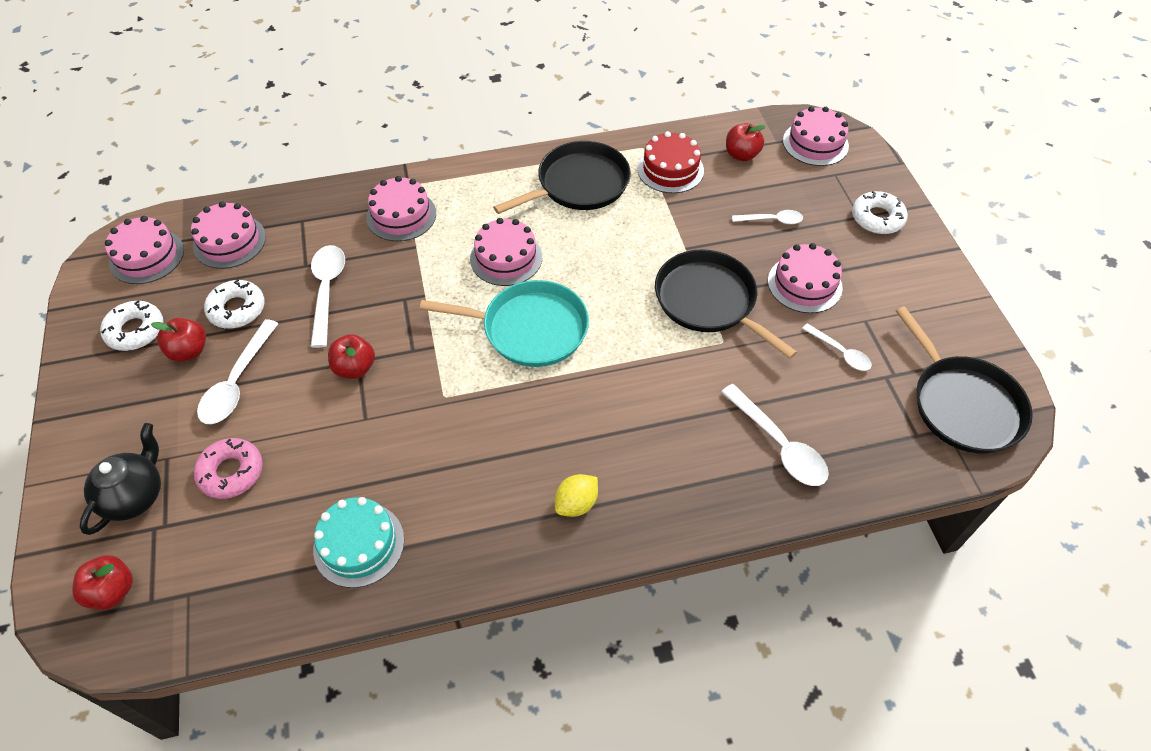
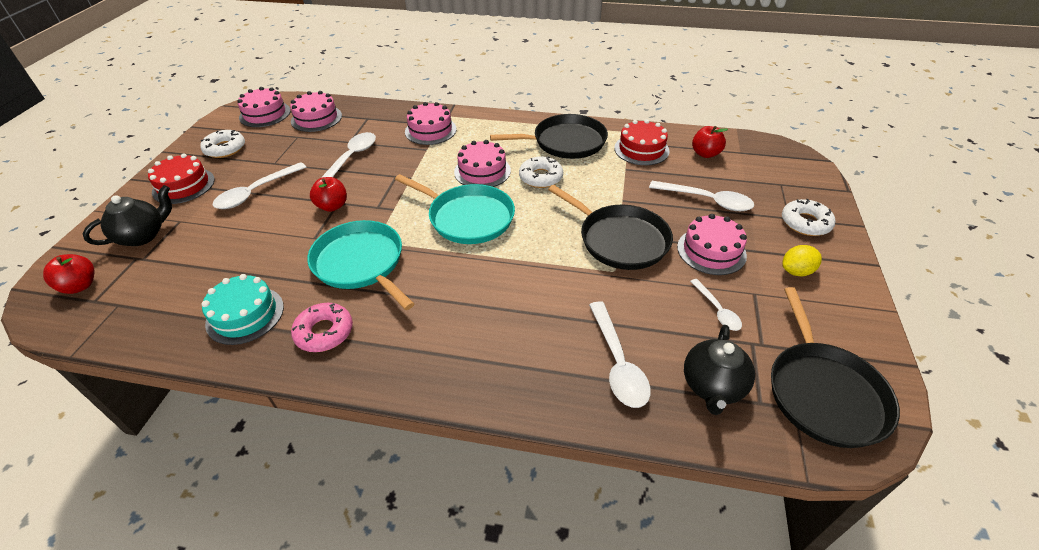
camera: 25 degrees right, 10 degrees down
red apple [151,318,206,362] -> none
pink donut [194,438,263,499] -> pink donut moved to [291,303,353,352]
white donut [204,279,265,328] -> white donut moved to [519,157,563,188]
yellow lemon [555,474,598,517] -> yellow lemon moved to [782,245,822,276]
black pan [655,249,797,359] -> black pan turned 150 degrees clockwise [548,185,673,270]
white spoon [732,210,803,224] -> white spoon [649,181,754,211], size x1.67
pink cake [783,106,849,166] -> none
none -> red cake [148,153,215,204]
none -> turquoise pan [307,220,414,310]
none -> black teapot [684,325,755,415]

